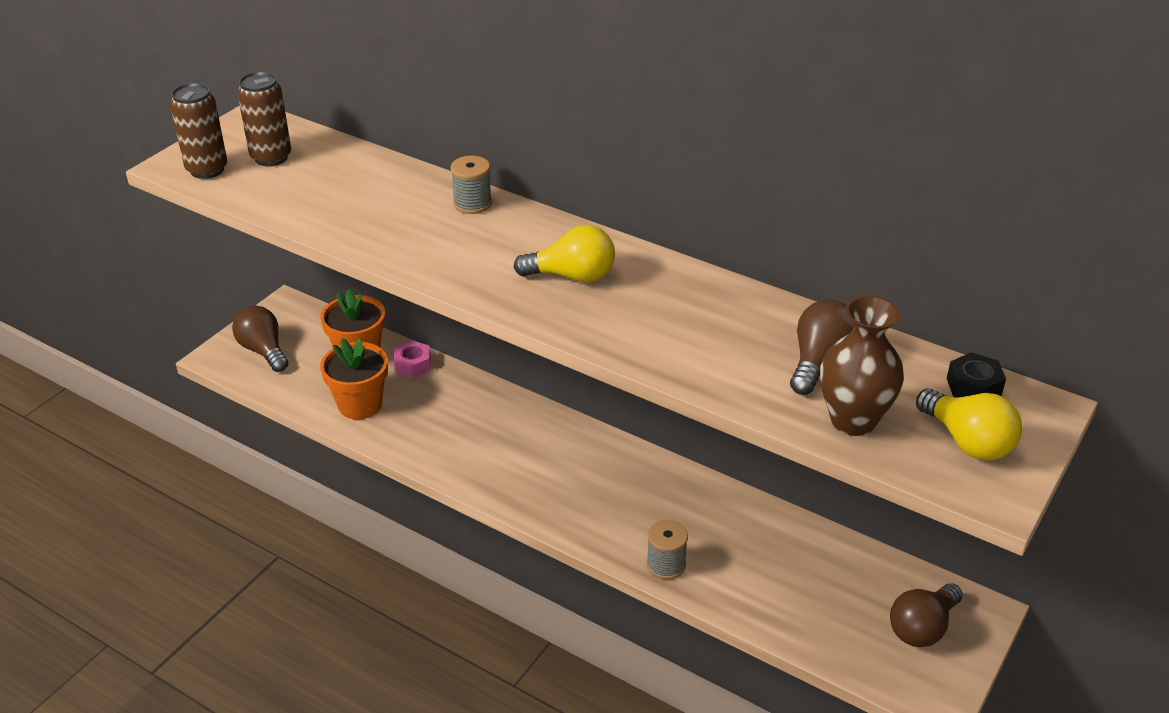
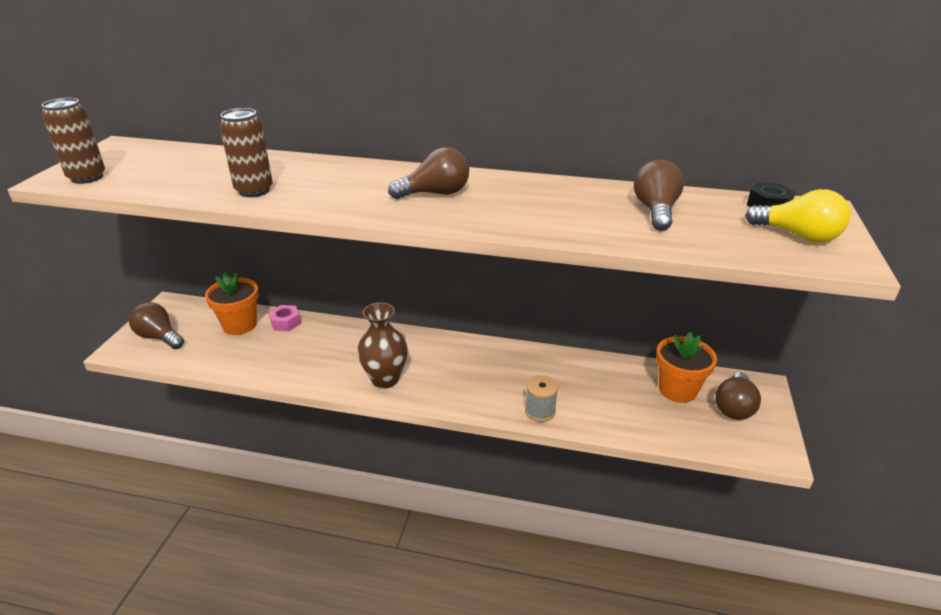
camera: 20 degrees left, 5 degrees down
brown can [238,72,291,166] -> brown can moved to [220,108,273,197]
orange flower pot [320,338,388,420] -> orange flower pot moved to [656,332,717,403]
grey spool [450,156,492,214] -> none
yellow light bulb [513,225,615,282] -> brown light bulb [388,147,469,199]
brown vase [820,295,904,436] -> brown vase moved to [357,302,408,388]

